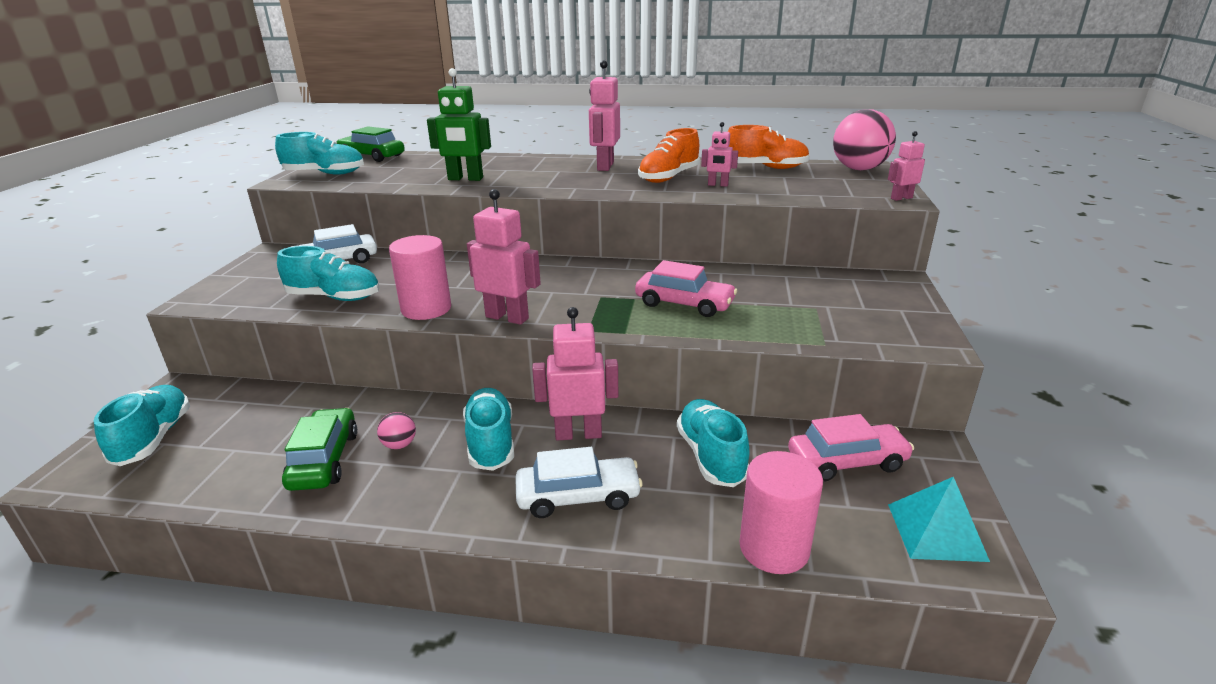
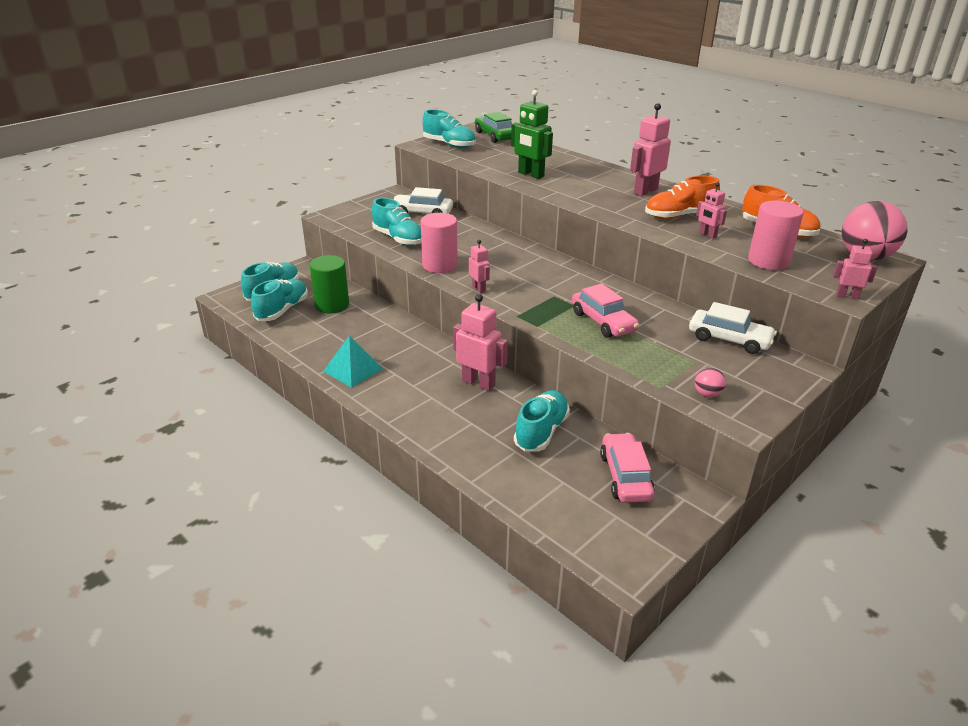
camera: 35 degrees right, 5 degrees up
green car [282,408,357,491] -> none
pink ball [377,412,416,449] -> pink ball moved to [695,368,726,398]
turquoise shoe [463,388,514,471] -> turquoise shoe moved to [251,279,308,321]
pink robot [467,189,541,325] -> pink robot [469,240,490,293], size x0.56
white car [515,447,643,518] -> white car moved to [689,302,777,354]
pink cylinder [740,451,823,574] -> pink cylinder moved to [748,201,804,270]
pink car [788,414,914,482] -> pink car turned 120 degrees counterclockwise [600,433,655,503]
turquoise pyramid [888,477,990,562] -> turquoise pyramid moved to [323,335,383,388]
none -> green cylinder [310,255,349,313]

